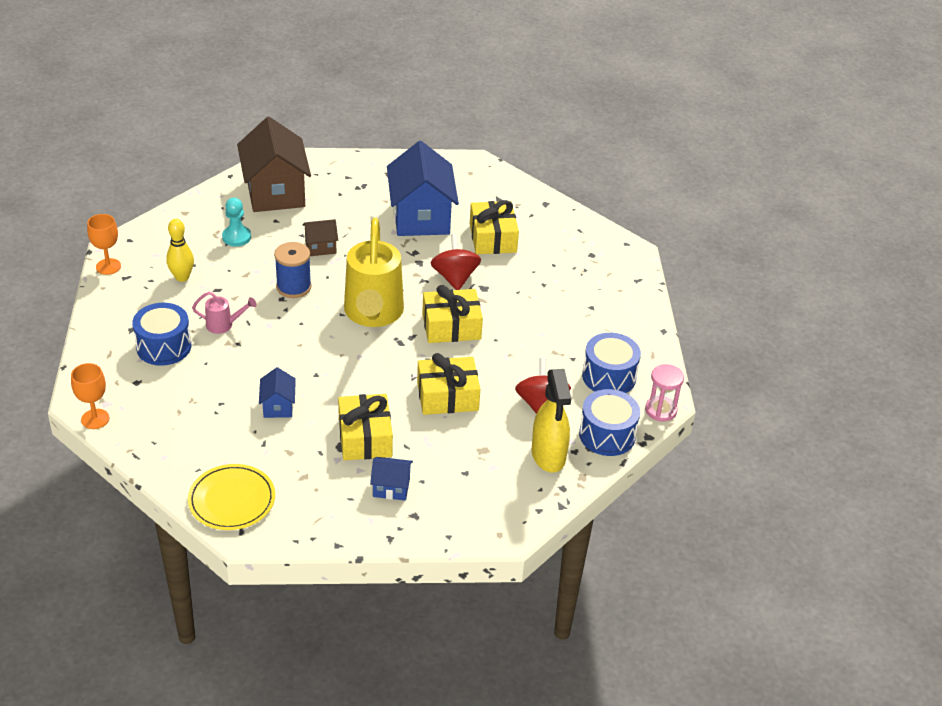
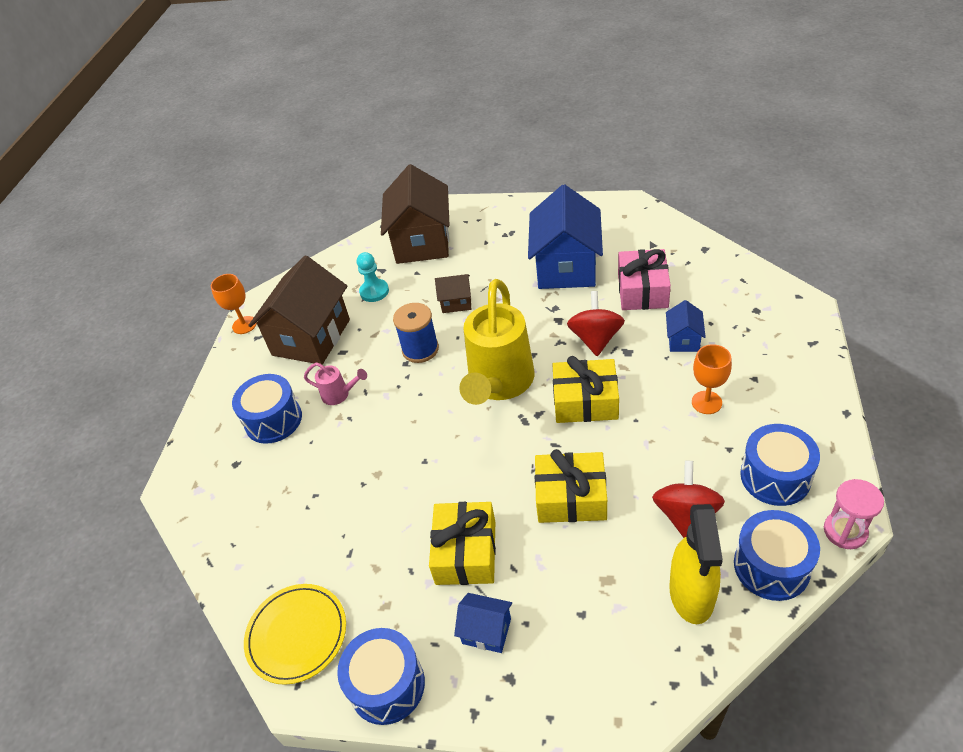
camera: 20 degrees right, 5 degrees up
orange goblet [71,363,109,429] -> orange goblet moved to [692,344,732,414]
yellow bowling pin [166,219,194,282] -> brown house [248,256,350,365]
blue house [259,367,296,418] -> blue house moved to [666,300,706,352]
yellow gift [470,200,519,254] -> pink gift [618,249,671,310]
none -> blue drum [337,628,425,725]

